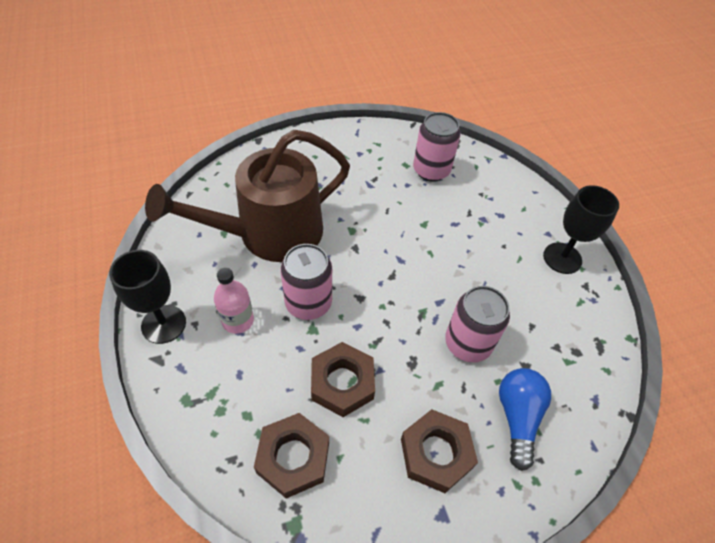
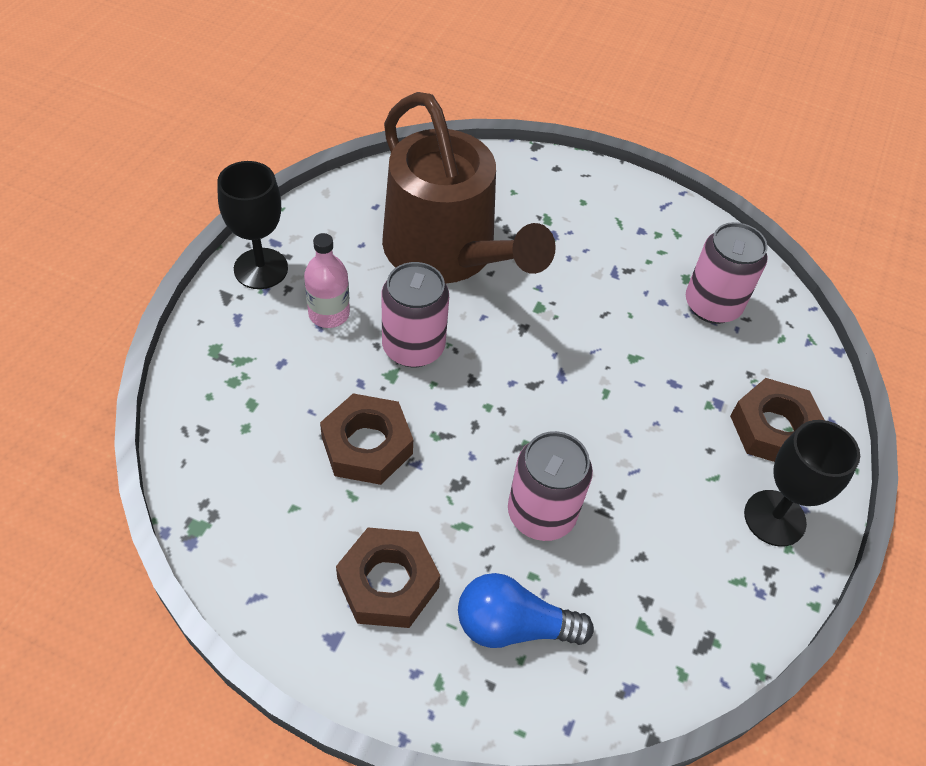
camera: 40 degrees right, 0 degrees up
brown watering can [145,130,350,262] -> brown watering can turned 135 degrees counterclockwise [382,92,556,284]
brown nut [254,413,329,499] -> brown nut moved to [730,378,824,462]
blue light bulb [499,368,551,471] -> blue light bulb turned 135 degrees counterclockwise [458,573,594,648]

